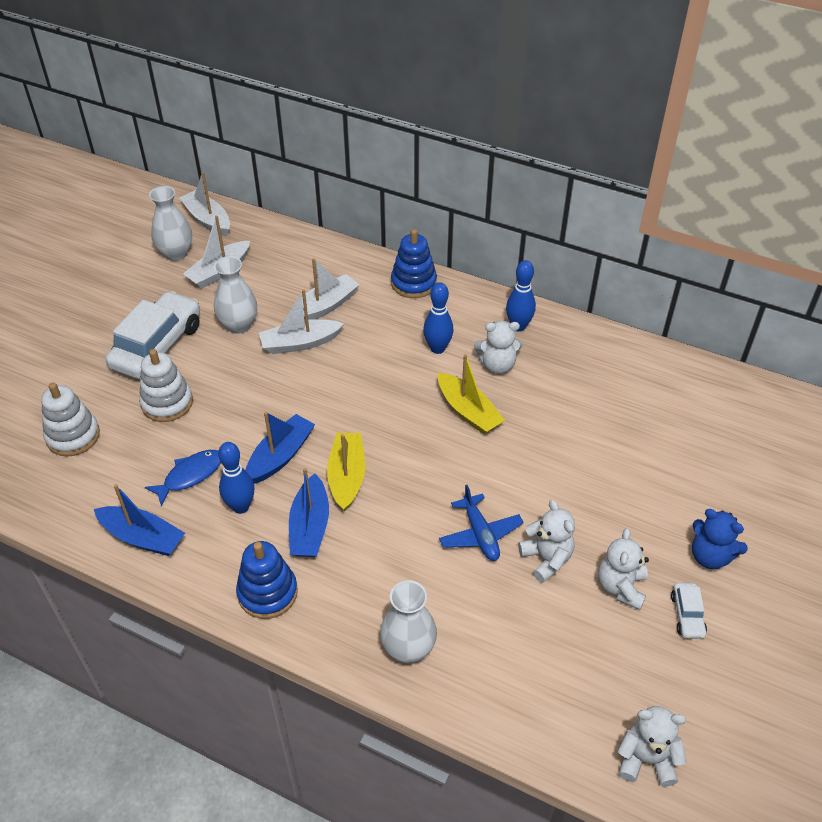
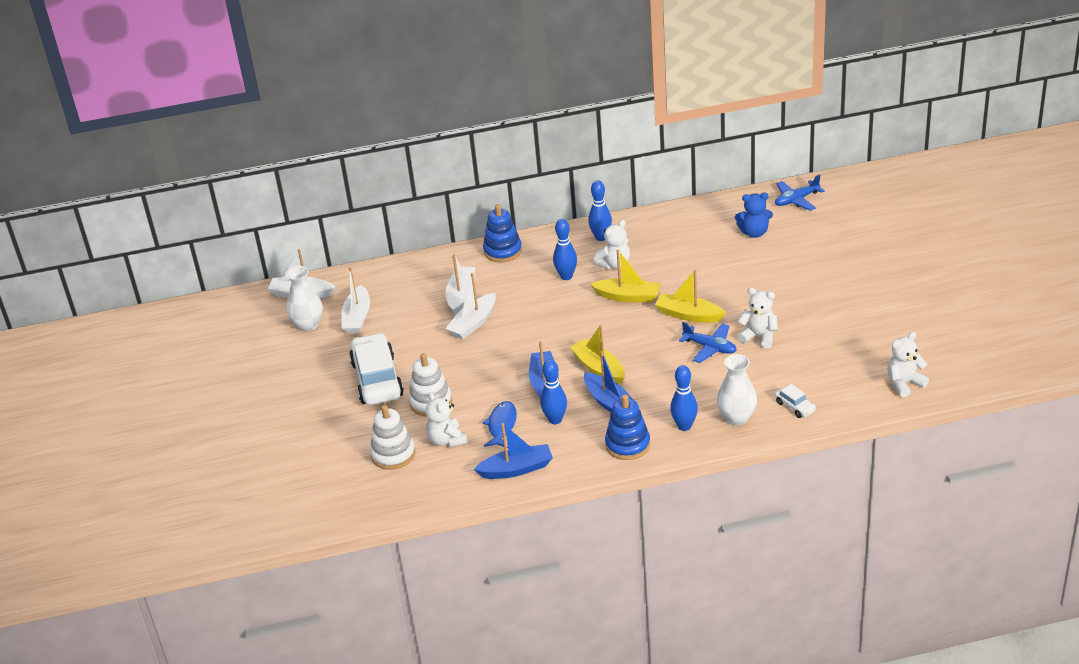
camera: 35 degrees left, 10 degrees down
white vase [214,256,257,334] -> none
white teddy bear [598,528,649,610] -> white teddy bear moved to [425,392,467,447]
white car [671,583,707,639] -> white car moved to [775,384,816,418]
blue teddy bear [692,509,748,569] -> blue teddy bear moved to [735,193,773,238]
none -> yellow boat [655,269,726,323]
none -> blue bowling pin [670,365,698,431]
none -> blue plane [775,174,825,211]

